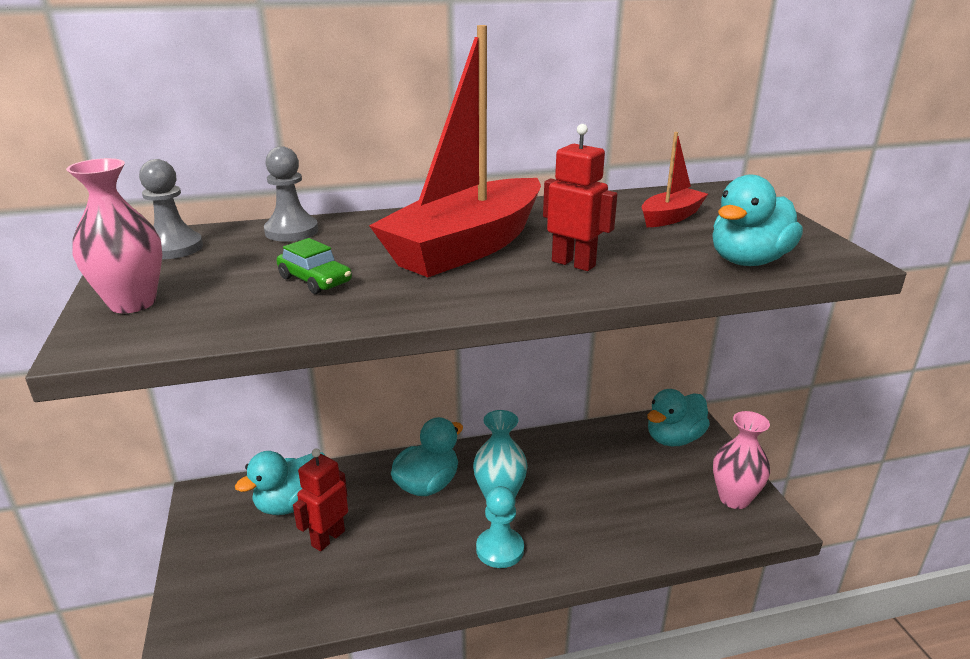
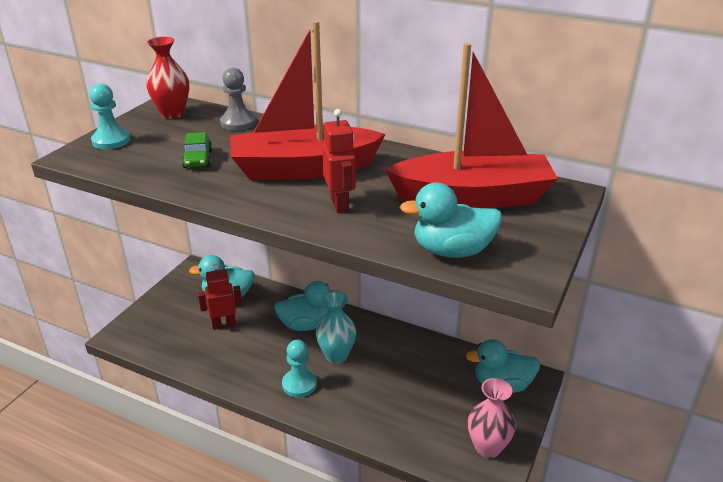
camera: 40 degrees right, 5 degrees up
pink vase [66,158,162,313] -> turquoise pawn [89,83,130,149]
grey pawn [139,159,203,259] -> red vase [146,37,189,119]
red boat [642,132,708,227] -> red boat [385,43,558,208], size x2.14

